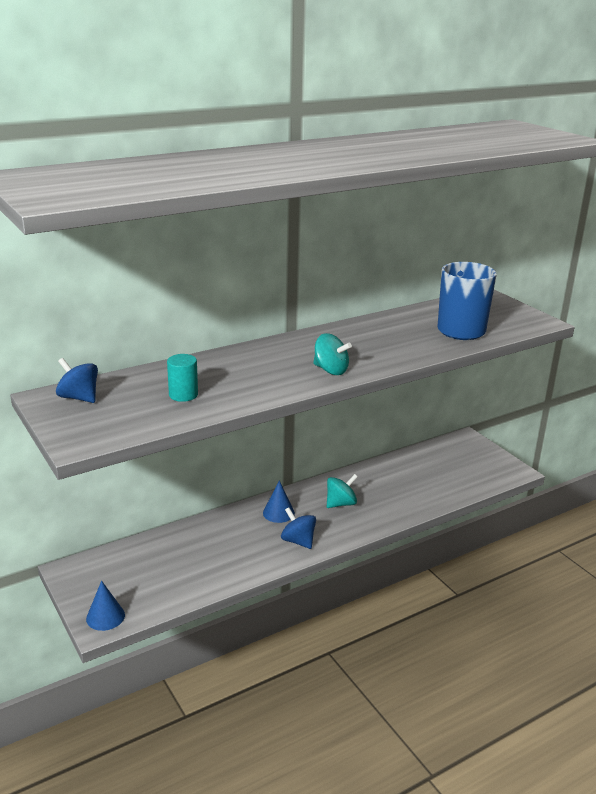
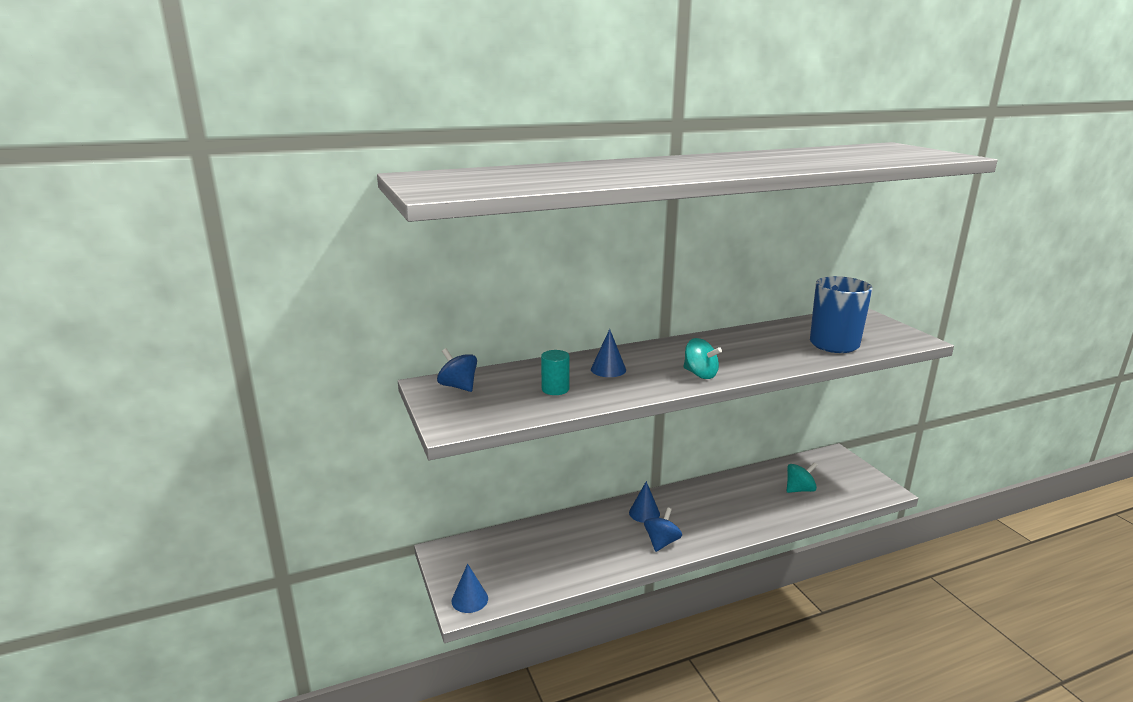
camera: 10 degrees right, 5 degrees down
blue spinning top [281,507,316,549] -> blue spinning top turned 60 degrees clockwise [644,508,682,552]
turquoise spinning top [327,474,357,508] -> turquoise spinning top moved to [787,462,817,493]
none -> blue cone [591,329,626,377]

